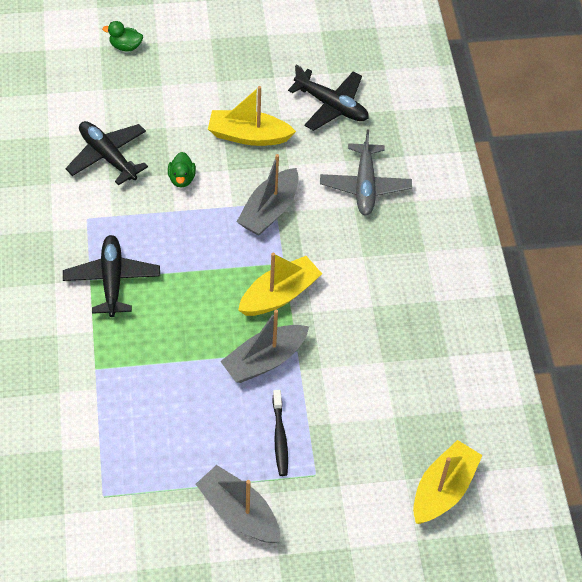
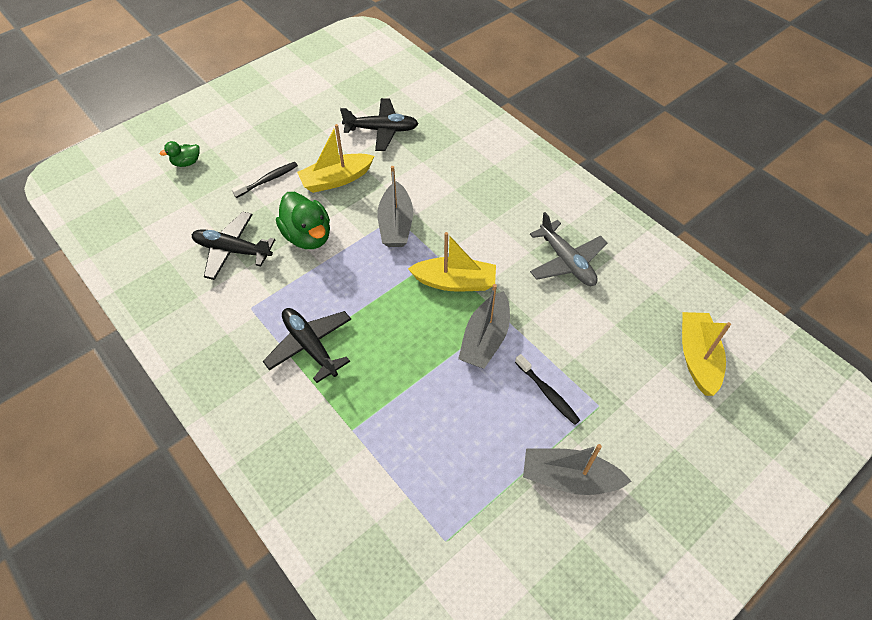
camera: 30 degrees left, 0 degrees up
green duck [168,152,196,188] -> green duck [276,192,330,249], size x1.89
yellow boat [238,253,322,316] -> yellow boat turned 75 degrees clockwise [408,232,496,292]
grey plane [320,129,412,215] -> grey plane moved to [530,212,608,286]
none -> black toothbrush [232,162,298,198]

